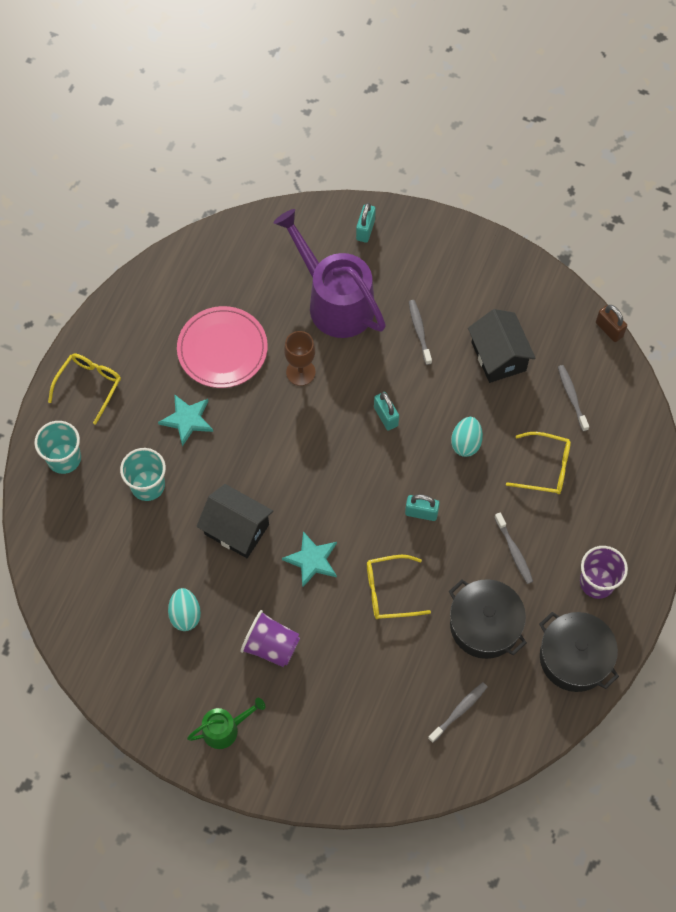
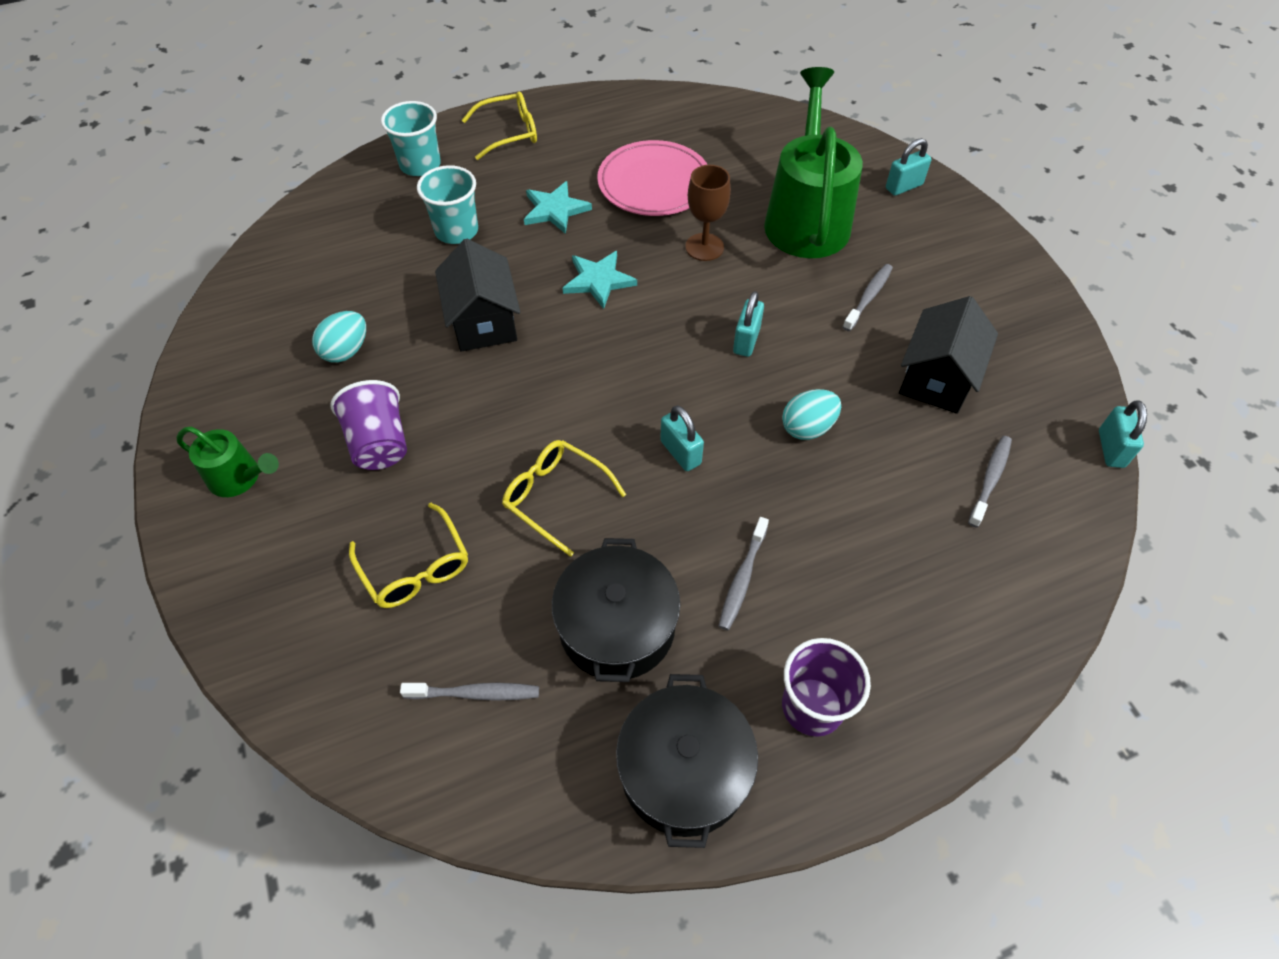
camera: 45 degrees right, 10 degrees down
purple watering can [274,209,386,338] -> green watering can [764,67,863,258]
turquoise star [282,531,337,588] -> turquoise star moved to [563,251,637,309]
yellow glasses [506,432,571,494] -> yellow glasses moved to [349,503,468,608]
brown padlock [596,305,627,342] -> turquoise padlock [1099,400,1147,468]

